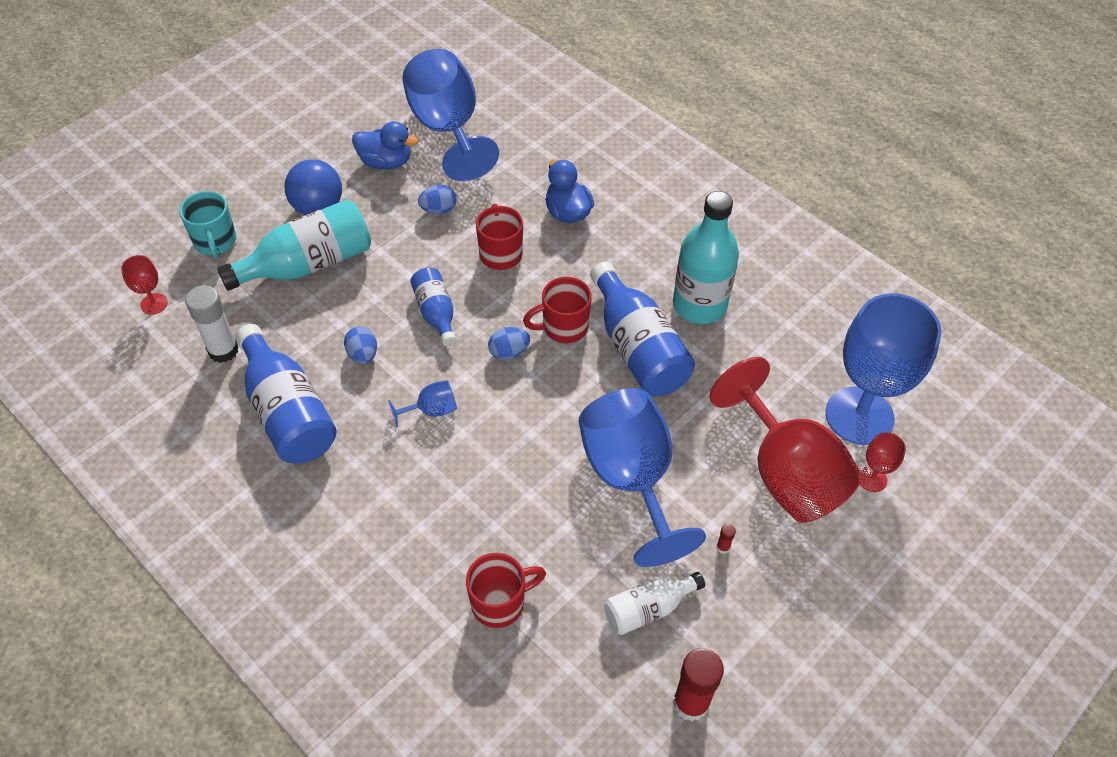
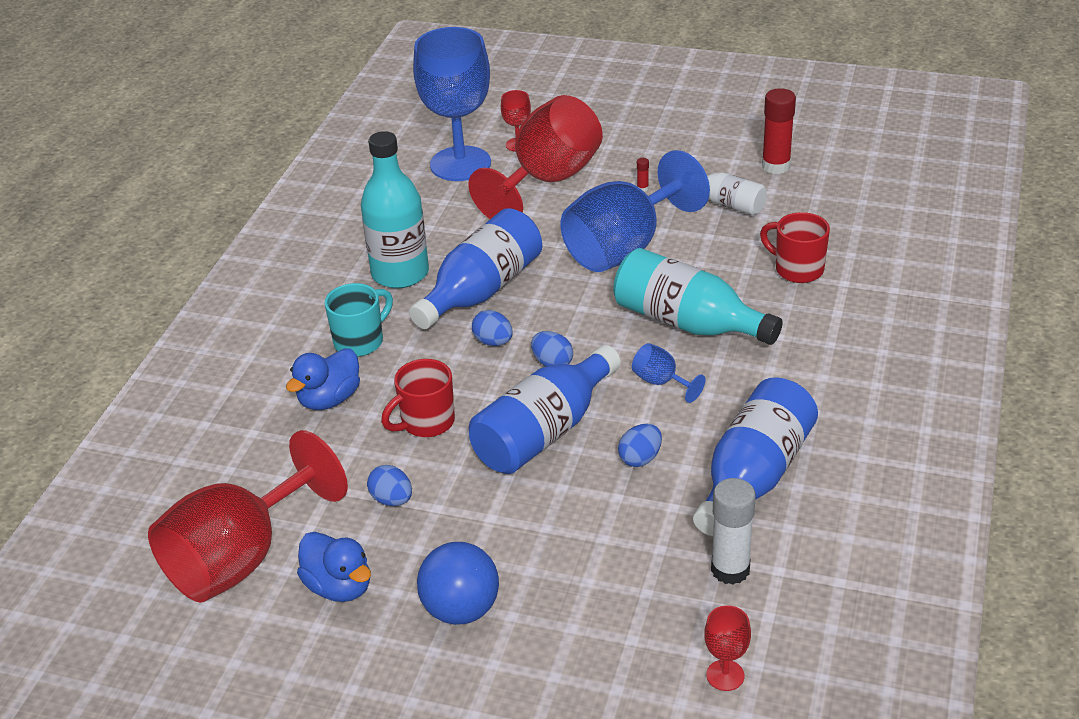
camera: 115 degrees left, 15 degrees down
turquoise mug [179,191,236,259] -> turquoise mug moved to [324,283,393,357]
turquoise bottle [217,199,371,291] -> turquoise bottle moved to [613,248,782,345]
blue duck [352,121,418,170] -> blue duck turned 150 degrees clockwise [297,532,371,602]
blue goblet [402,49,499,181] -> red goblet [148,430,348,602]
blue bottle [410,268,456,346] -> blue bottle [469,345,621,474], size x1.77
red mug [523,277,592,343] -> blue egg [472,310,513,346]

